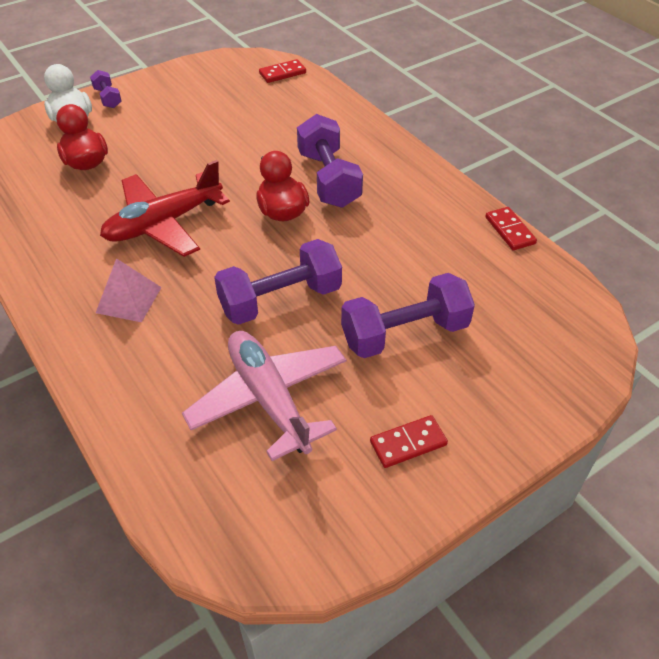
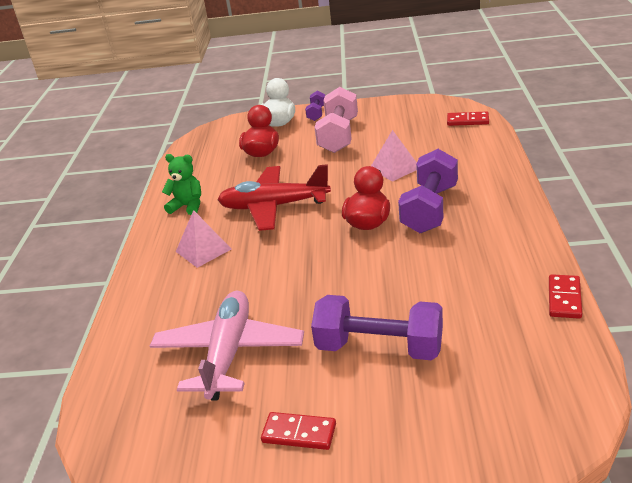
camera: 40 degrees right, 15 degrees down
purple dumbbell [214,239,342,325] -> none
none -> green teddy bear [162,154,201,215]
none -> pink dumbbell [314,87,358,153]
none -> pink pyramid [371,130,417,182]

